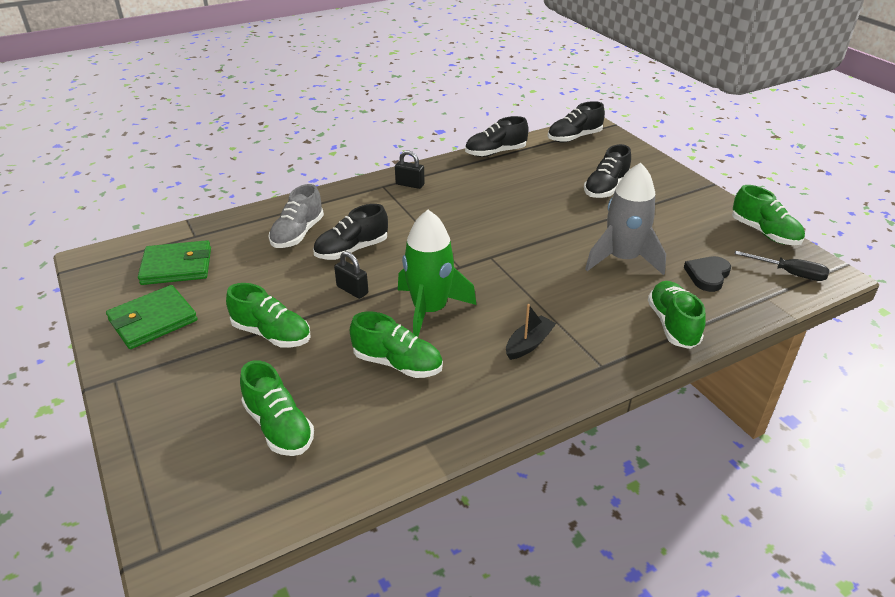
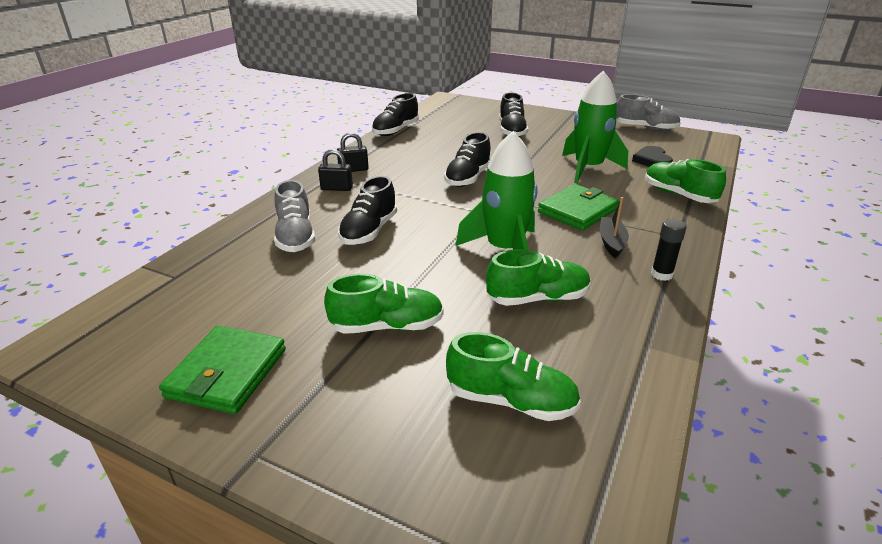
camera: 35 degrees left, 5 degrees down
green wallet [138,240,211,285] -> green wallet moved to [538,184,619,230]
black padlock [334,251,368,299] -> black padlock moved to [318,149,353,191]
black shoe [548,101,605,142] -> black shoe moved to [444,132,491,187]
grey rocket [585,163,666,275] -> green rocket [562,71,628,183]
green shoe [732,185,805,245] -> grey shoe [616,94,681,131]
black screwdriver [735,251,830,281] -> none
none -> black glue stick [651,219,687,281]

